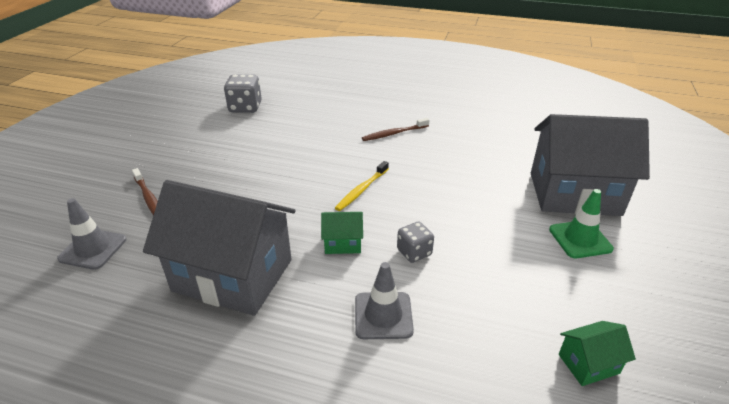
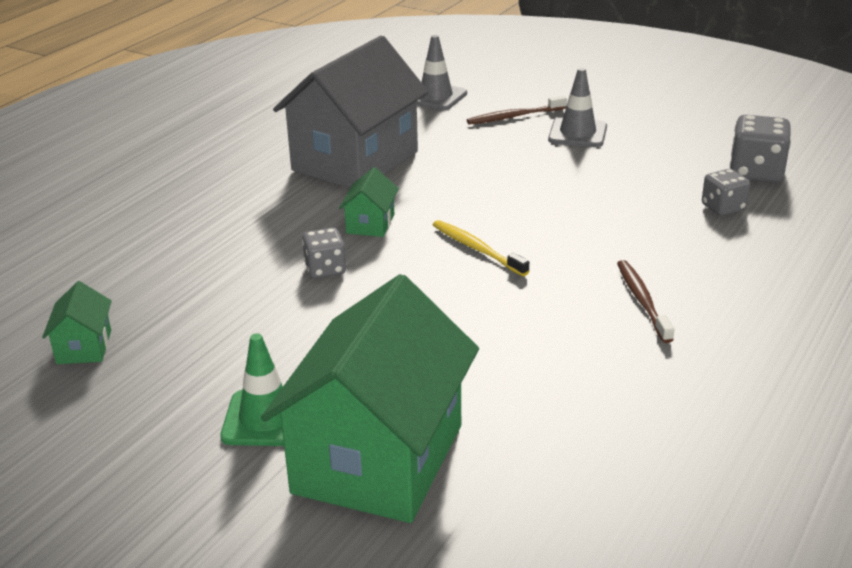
camera: 105 degrees right, 5 degrees down
grey traffic cone [355,262,414,339] -> grey traffic cone moved to [548,68,607,147]
grey house [531,114,650,216] -> green house [261,274,479,523]
none -> grey dice [702,169,750,216]

